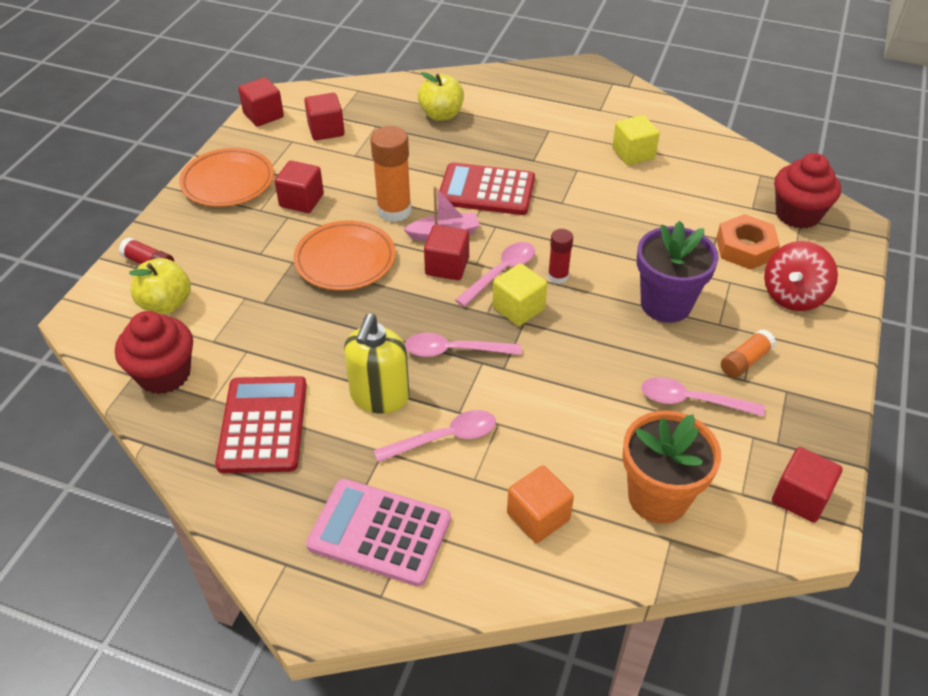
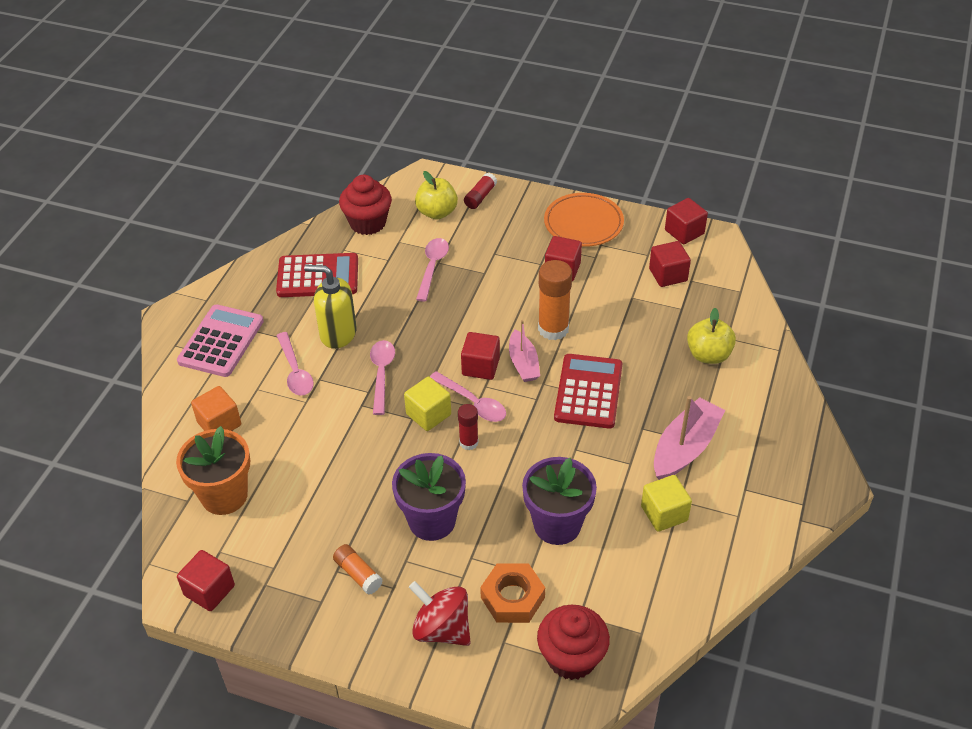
camera: 90 degrees right, 0 degrees up
orange plate [294,220,396,291] -> none
pink spoon [641,377,765,416] -> pink spoon moved to [416,238,449,302]
none -> purple flower pot [522,457,597,545]
none -> pink boat [654,396,725,480]

